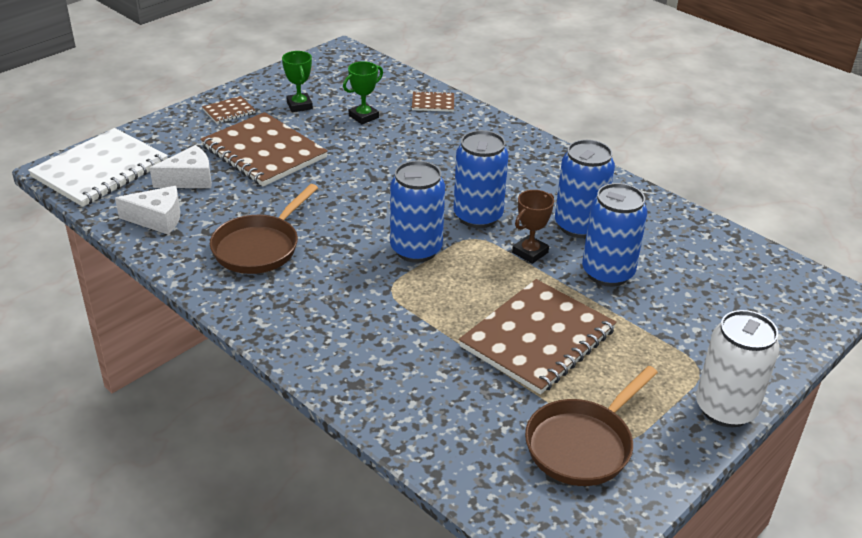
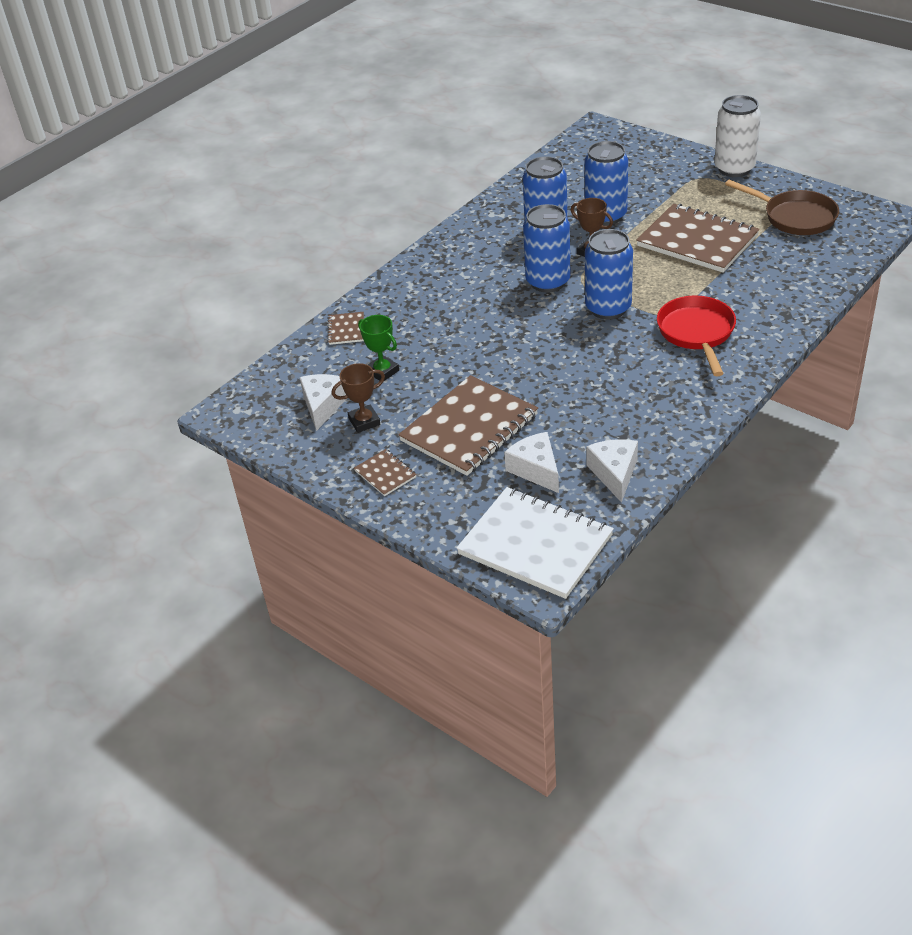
camera: 90 degrees left, 5 degrees up
brown pan [210,184,318,274] -> none
green trophy [282,51,313,112] -> brown trophy [332,363,385,433]
none -> white cheese [300,374,346,431]
none -> red pan [657,295,736,376]

